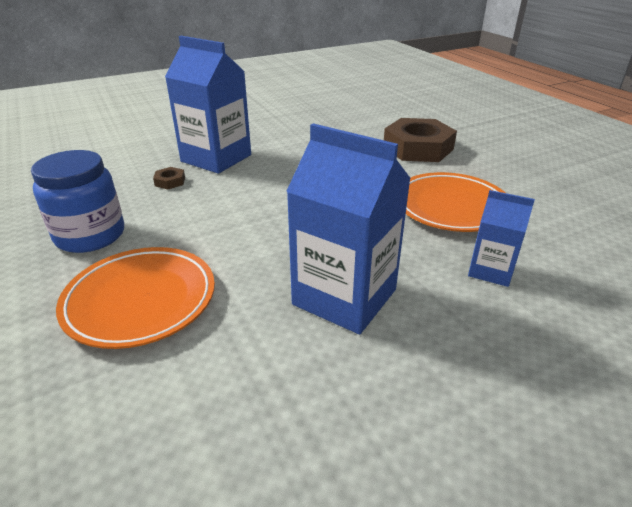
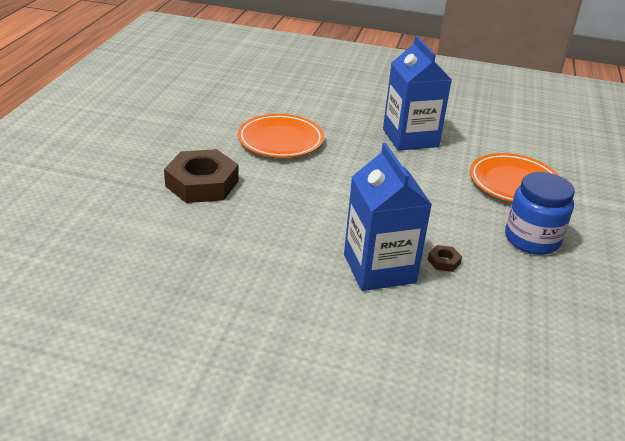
camera: 140 degrees left, 0 degrees up
blue carton [468,190,535,287] -> none

